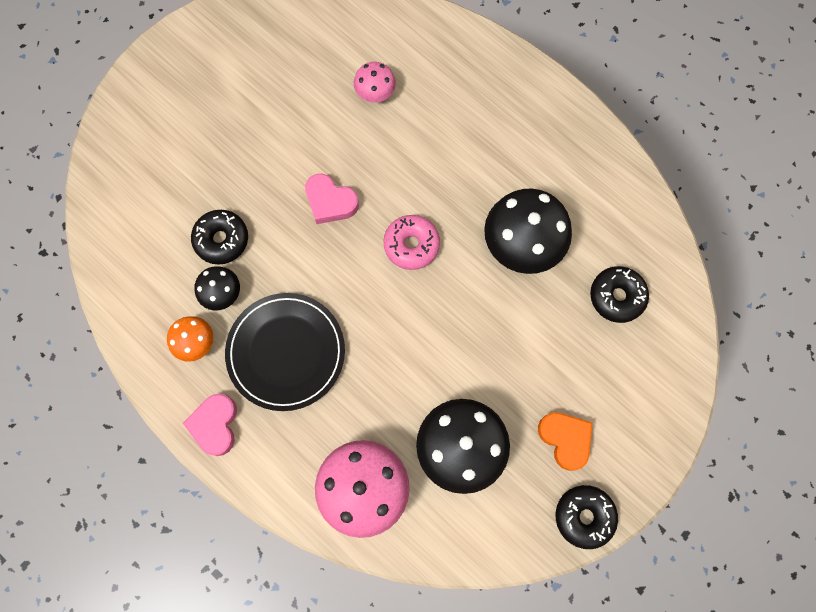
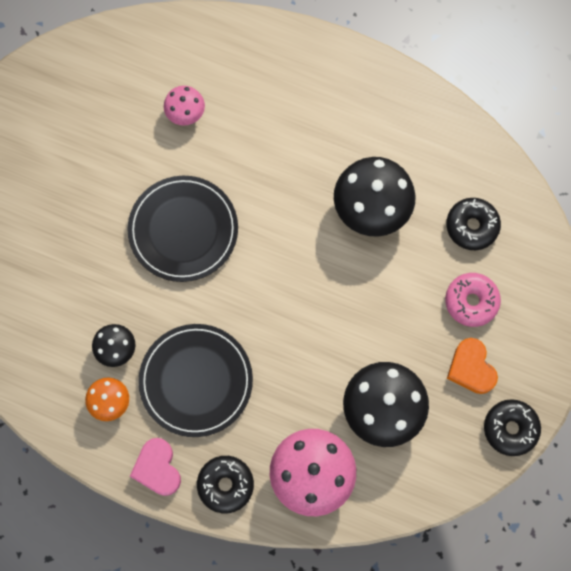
camera: 20 degrees left, 0 degrees up
black donut [191,210,248,265] -> black donut moved to [197,456,254,513]
pink heart [305,174,359,224] -> black plate [127,176,238,282]
pink donut [383,215,440,270] -> pink donut moved to [445,273,501,327]
orange heart [538,412,593,470] -> orange heart turned 150 degrees counterclockwise [447,338,498,394]

